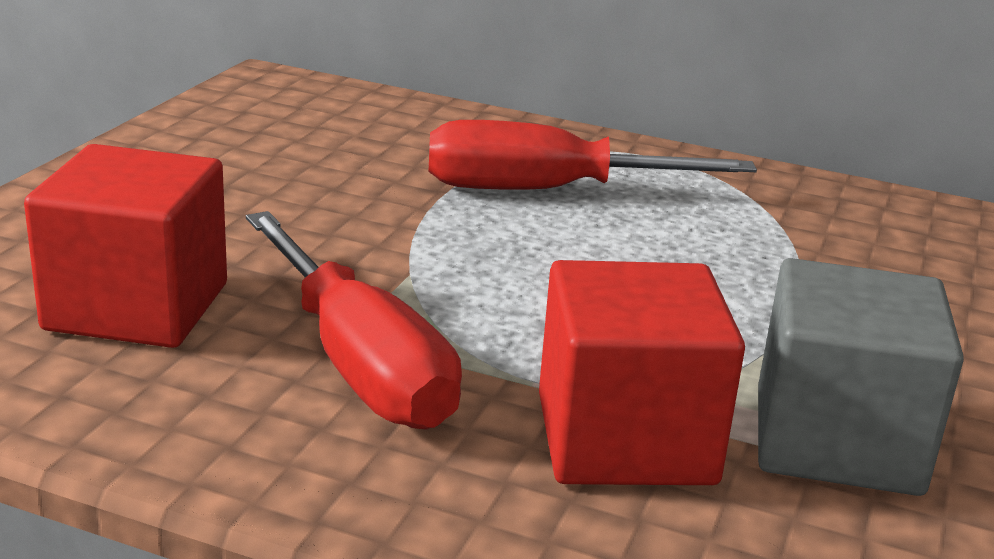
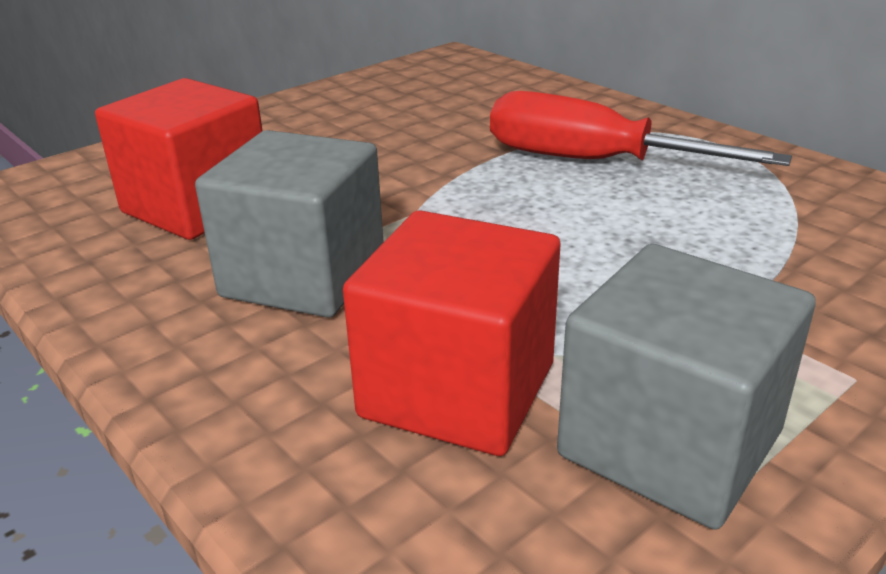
camera: 30 degrees right, 5 degrees up
red screwdriver [246,211,462,429] -> grey cube [195,130,384,318]

